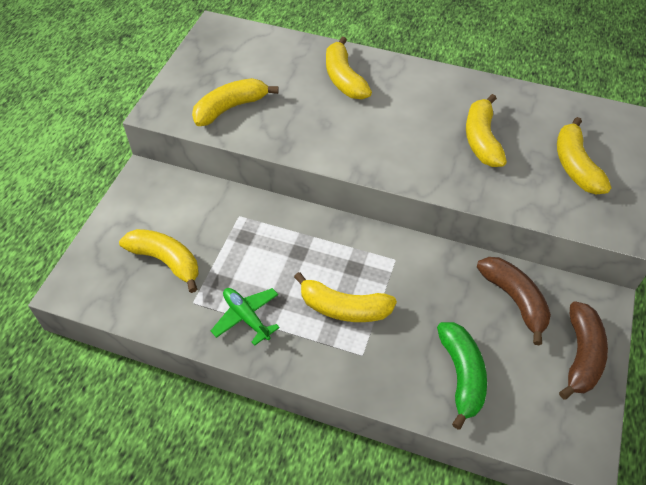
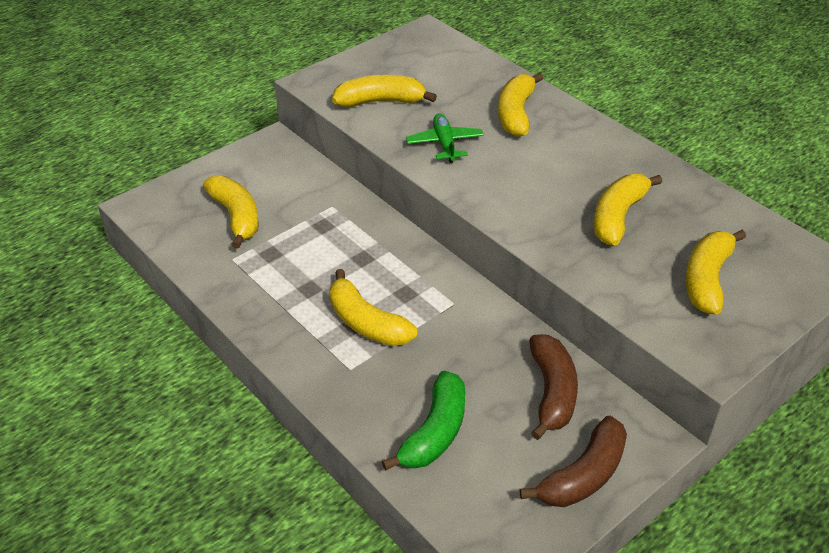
camera: 30 degrees right, 10 degrees down
green plane [211,288,280,346] -> green plane moved to [406,113,484,163]

